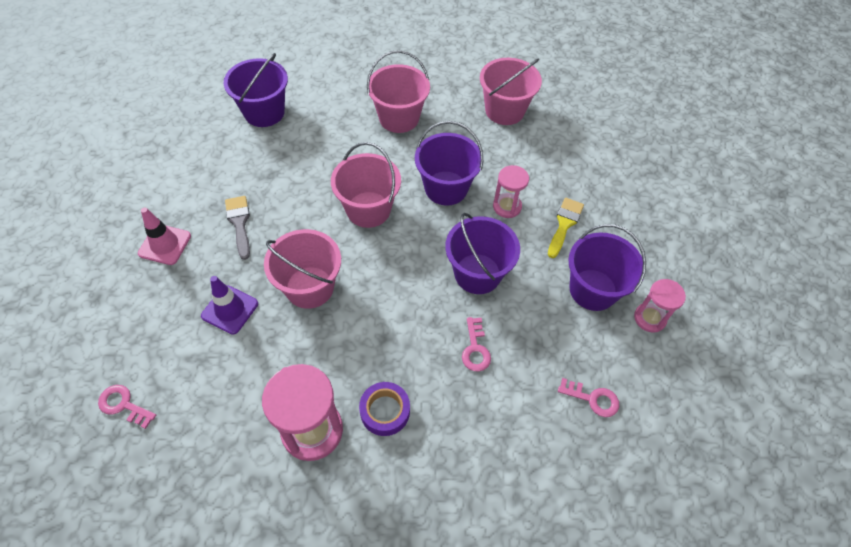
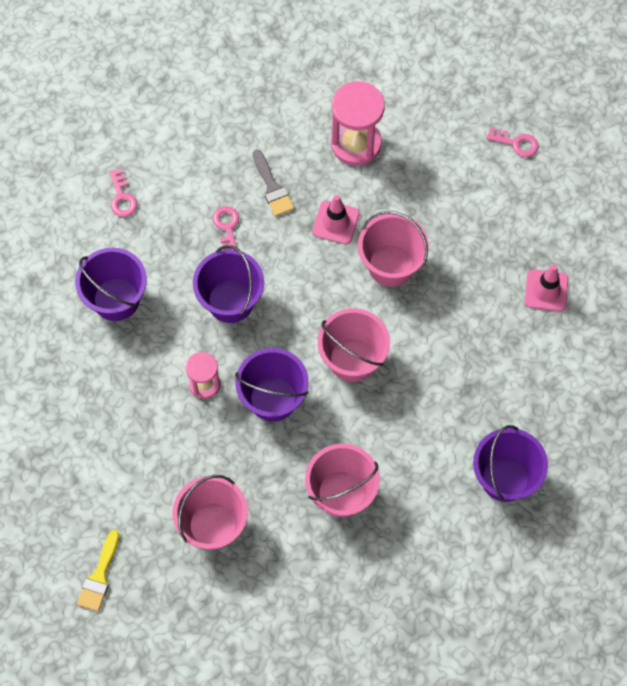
camera: 175 degrees right, 10 degrees up
purple traffic cone [201,276,258,335] -> none
grey brush [225,196,250,260] -> grey brush moved to [252,149,294,217]
purple tape [359,382,410,436] -> none
yellow brush [548,198,584,258] -> yellow brush moved to [77,530,120,611]
pink key [558,378,619,417] -> pink key turned 120 degrees counterclockwise [109,169,137,217]
pink hourglass [634,279,686,332] -> none
none -> pink traffic cone [312,195,360,244]

